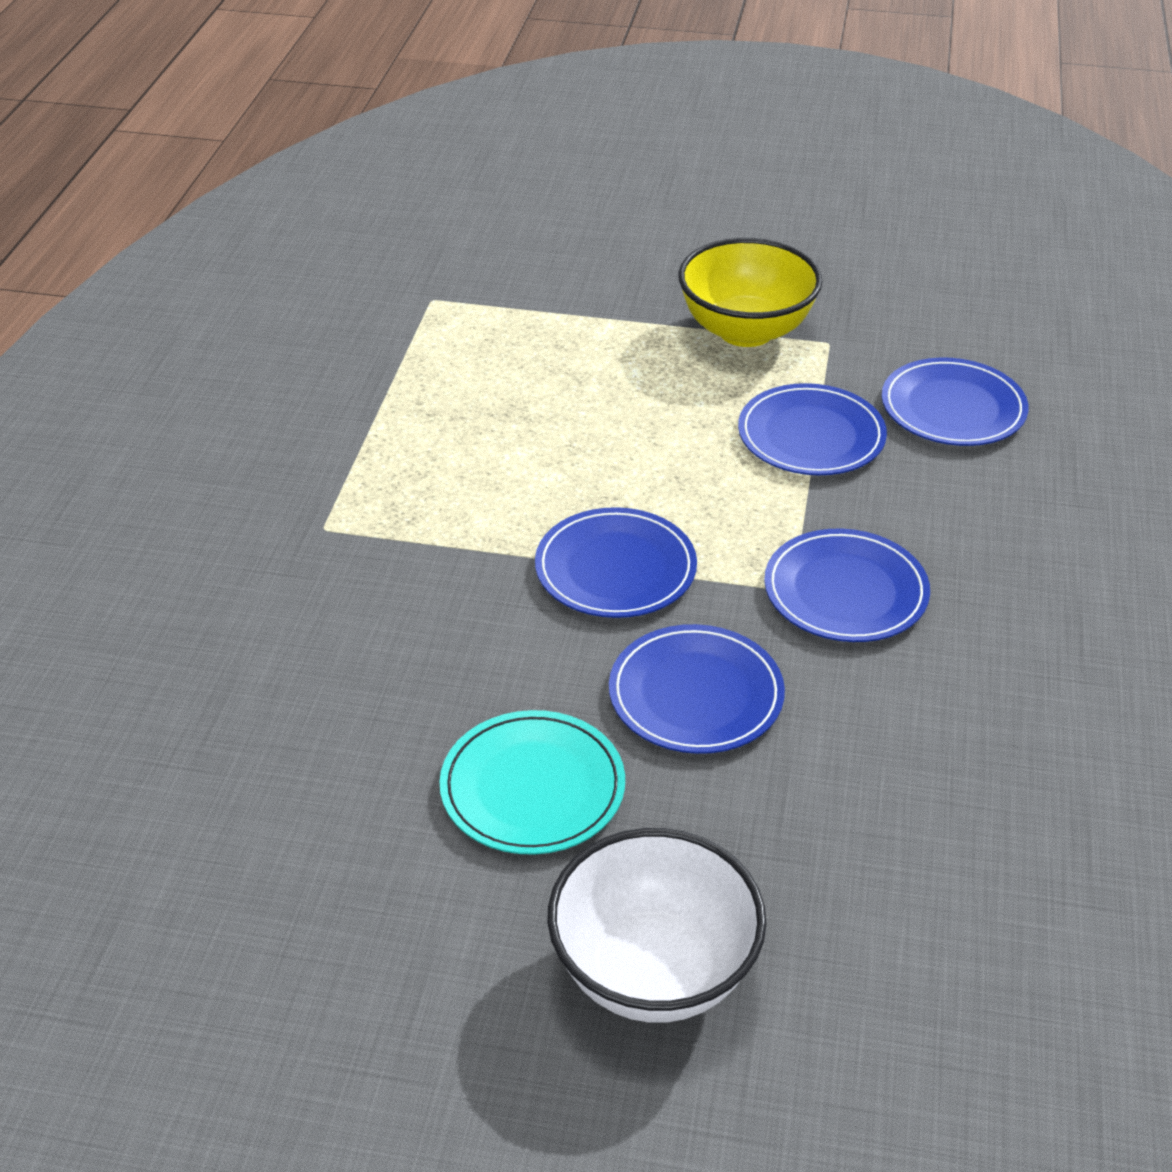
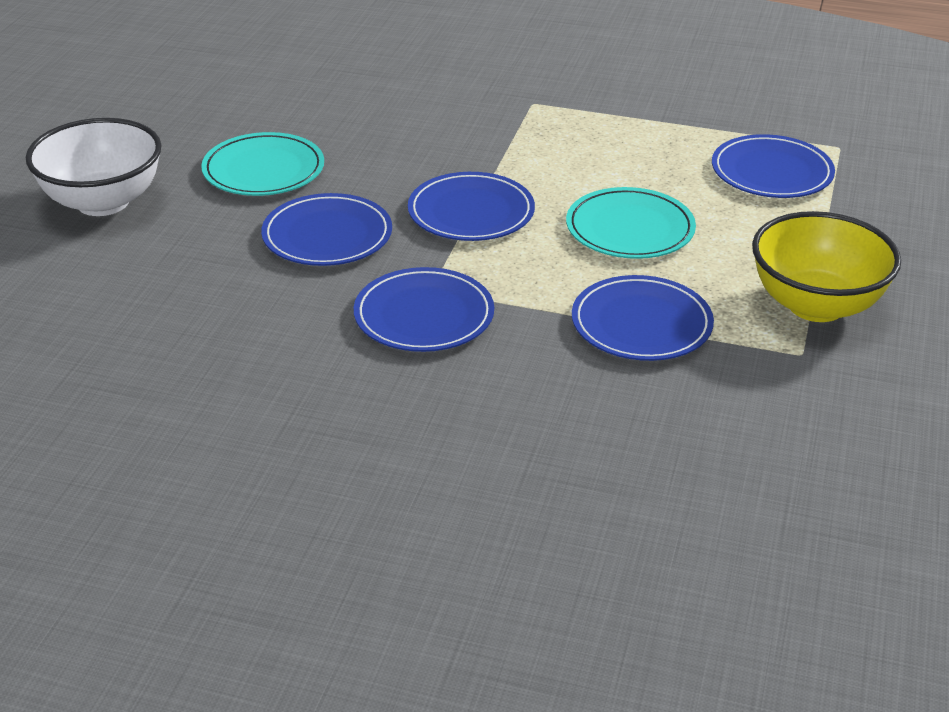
camera: 95 degrees right, 5 degrees down
blue plate [882,357,1029,446] -> blue plate moved to [712,134,835,198]
none -> turquoise plate [566,187,696,259]

